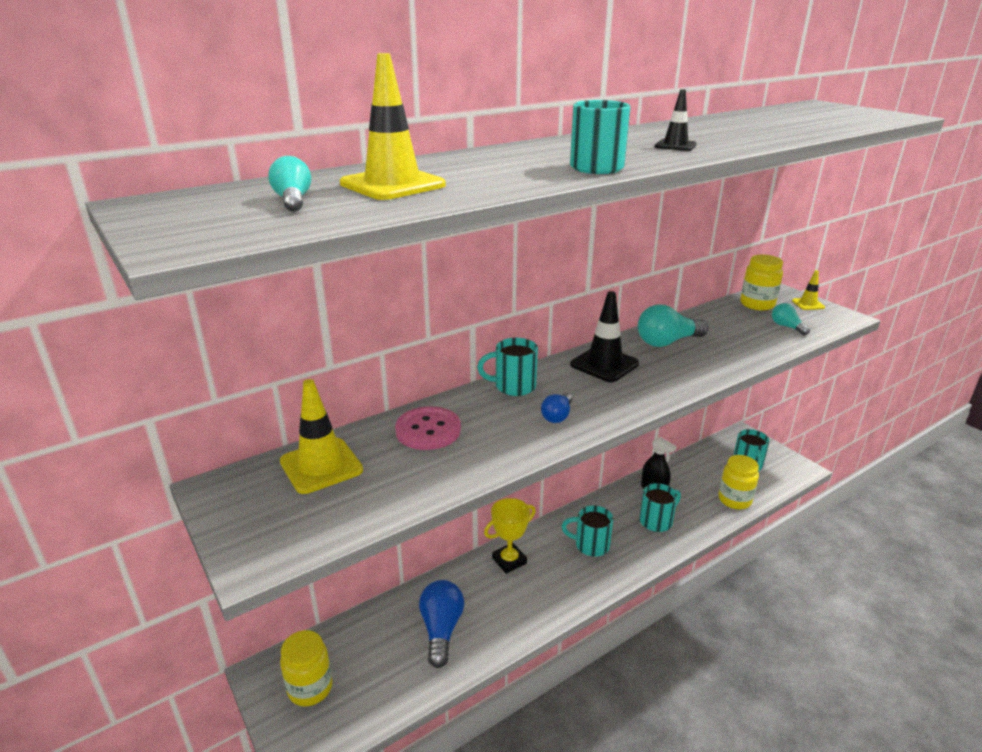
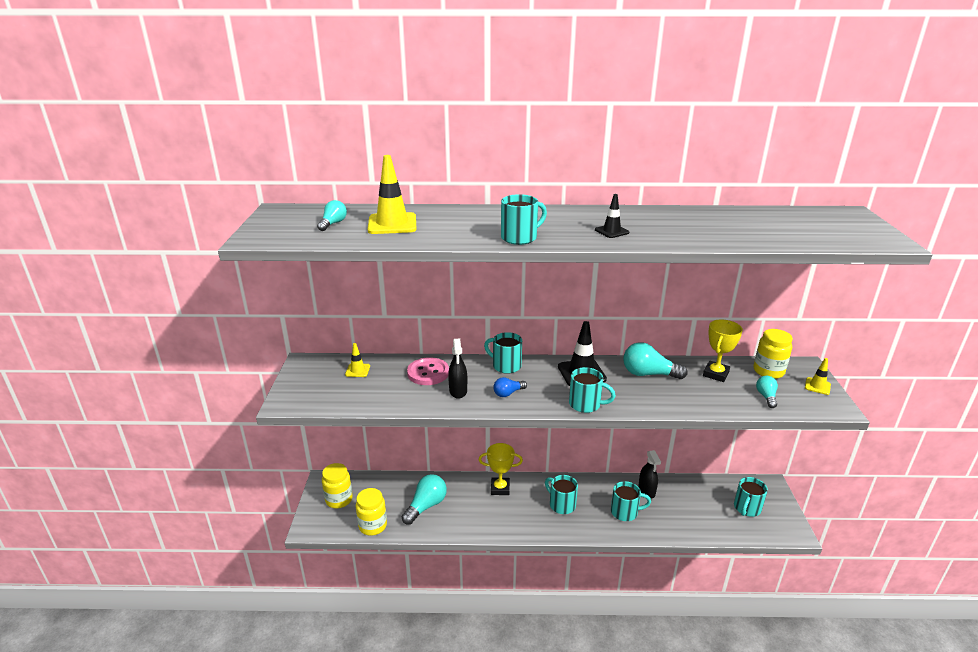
camera: 35 degrees right, 0 degrees up
yellow traffic cone [280,379,363,494] -> yellow traffic cone [345,343,370,377], size x0.54
blue light bulb [419,580,464,668] -> turquoise light bulb [402,474,447,525]
yellow jar [718,455,759,509] -> yellow jar moved to [356,488,387,536]
none -> black spray bottle [448,339,467,399]
none -> turquoise mug [569,367,616,413]
none -> yellow trophy [703,319,743,382]

